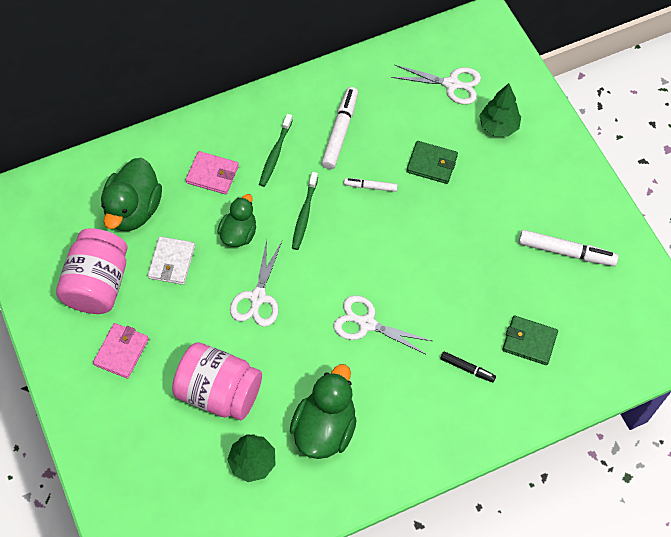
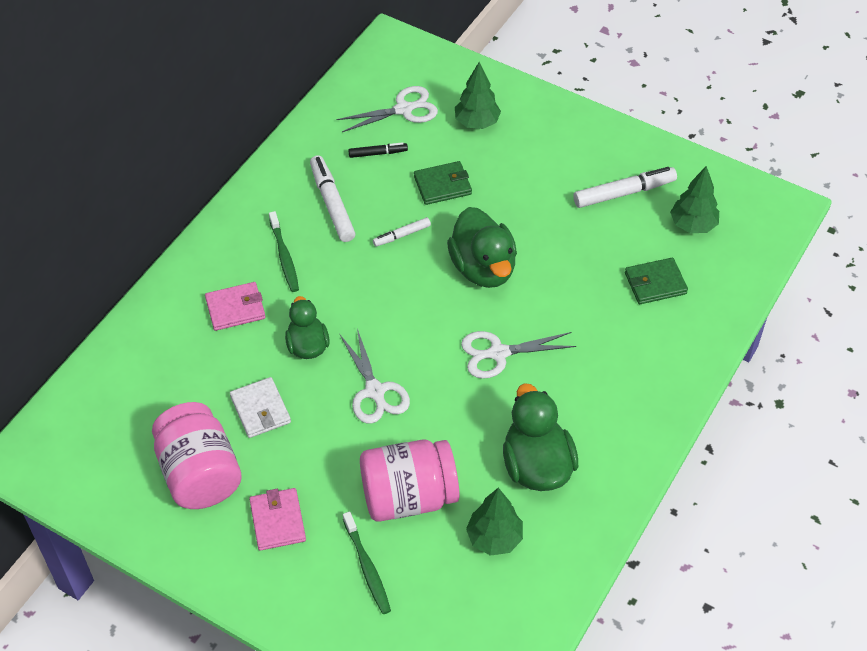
camera: 35 degrees left, 10 degrees down
green duck [101,158,162,231] -> green duck moved to [447,207,517,288]
green toothbrush [292,172,318,250] -> green toothbrush moved to [343,512,391,614]
black marker [440,351,496,382] -> black marker moved to [348,142,408,158]
none -> green tree [670,166,719,233]

